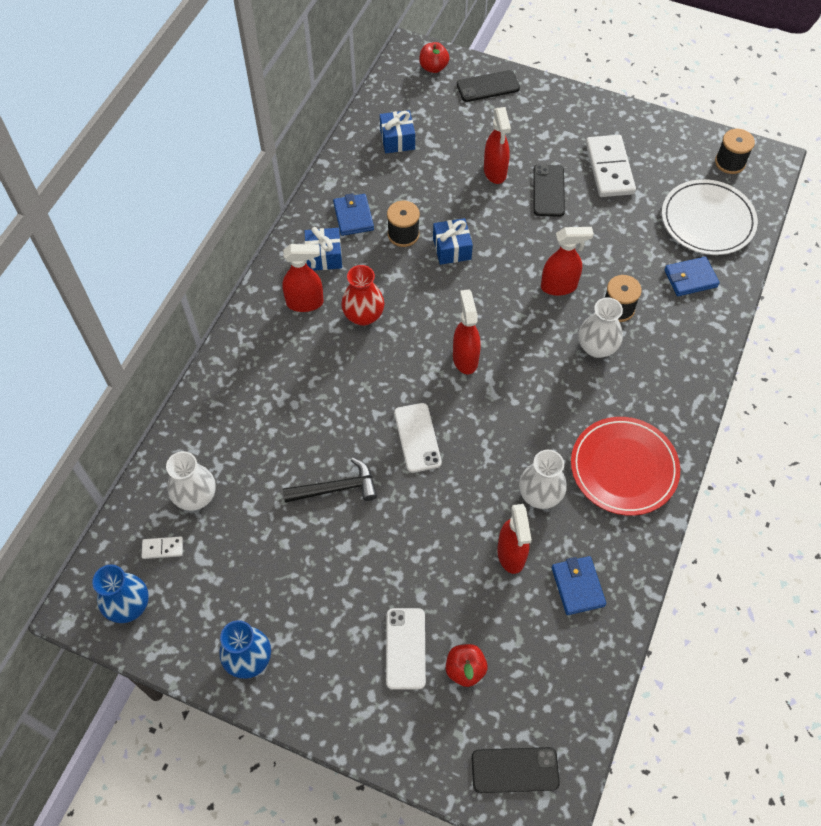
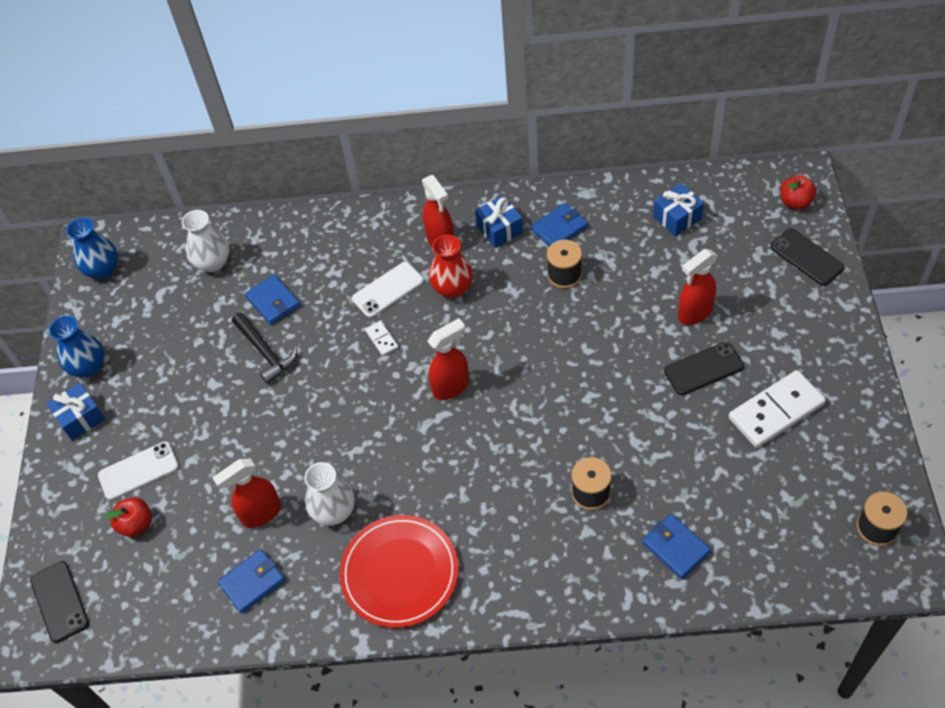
camera: 70 degrees right, 5 degrees down
white domino [141,536,183,559] -> white domino moved to [365,321,398,356]
white phone [394,403,442,473] -> white phone moved to [352,262,424,318]
blue gift [433,218,473,265] -> blue gift moved to [46,383,105,441]
red spray bottle [541,227,594,296] -> none
white vase [578,297,623,358] -> none
white plate [662,179,758,255] -> none
none -> blue wallet [245,275,300,325]

